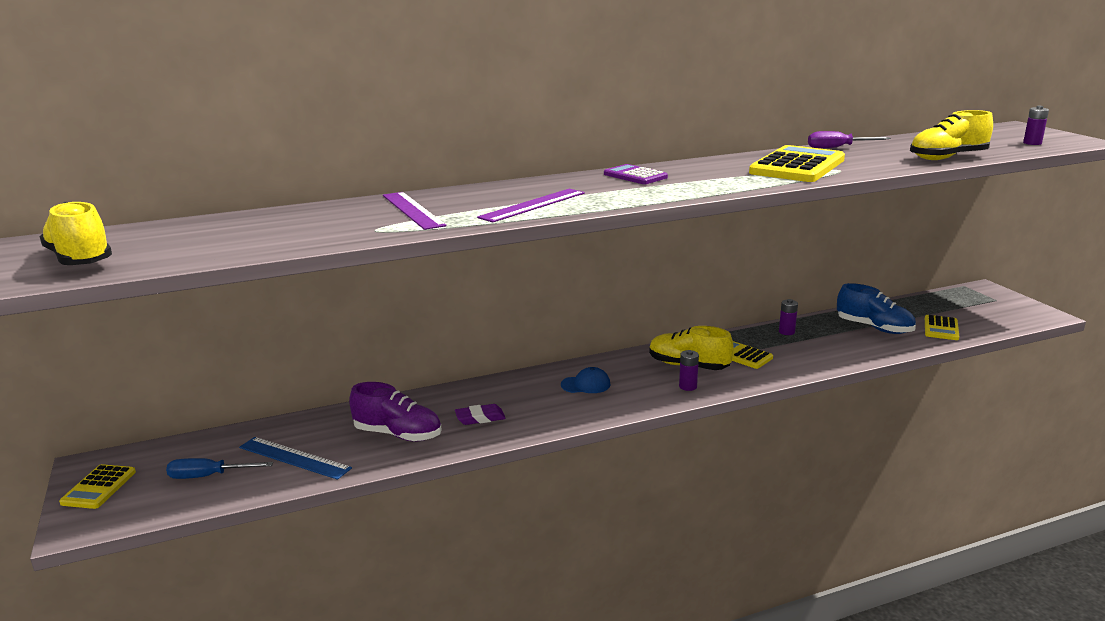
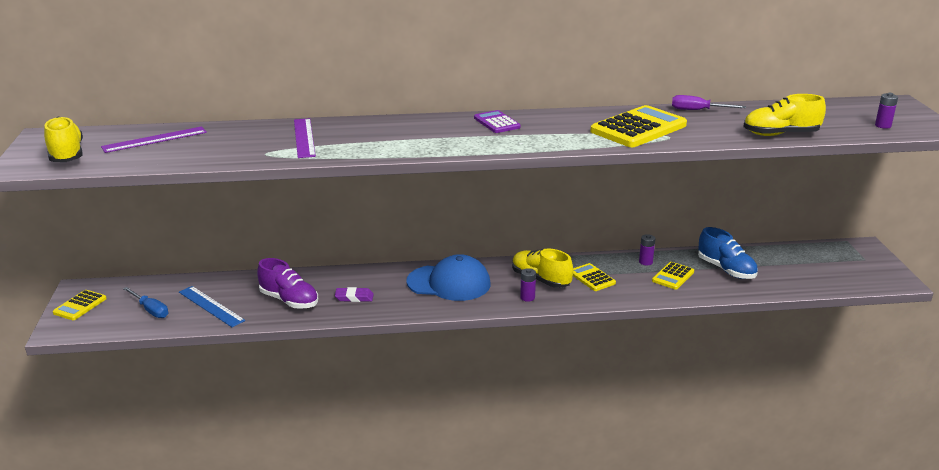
camera: 15 degrees right, 5 degrees up
blue screwdriver [166,458,273,479] -> blue screwdriver turned 150 degrees counterclockwise [123,287,168,318]
purple ruler [477,189,585,223] -> purple ruler moved to [101,126,207,153]
blue cap [561,367,611,393] -> blue cap [406,254,490,301], size x2.10
yellow calculator [925,315,960,340] -> yellow calculator moved to [652,262,694,290]

